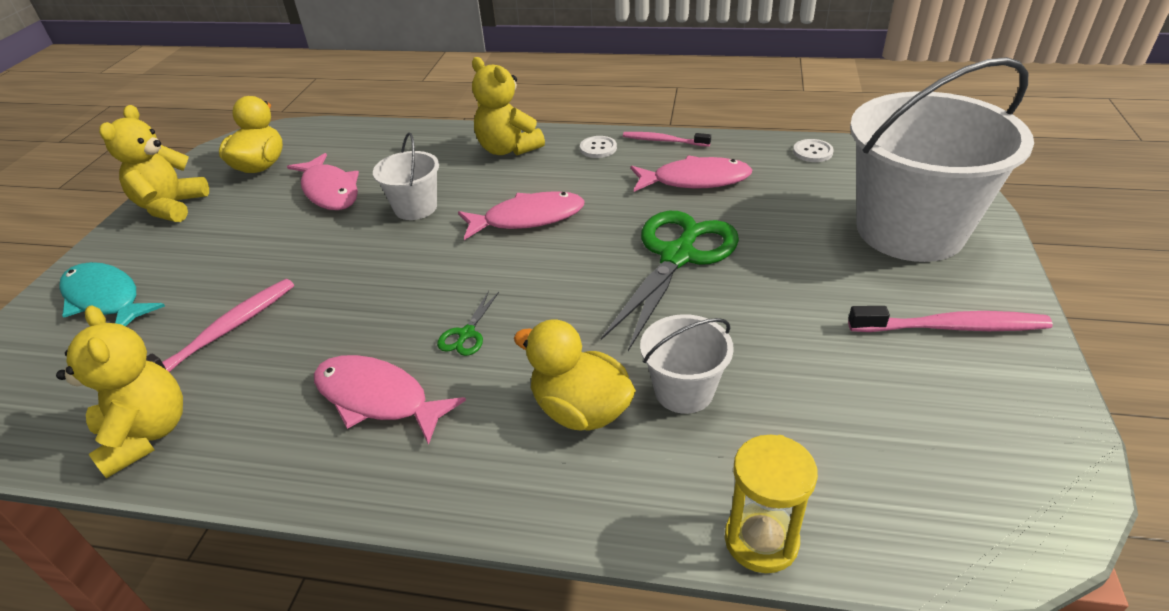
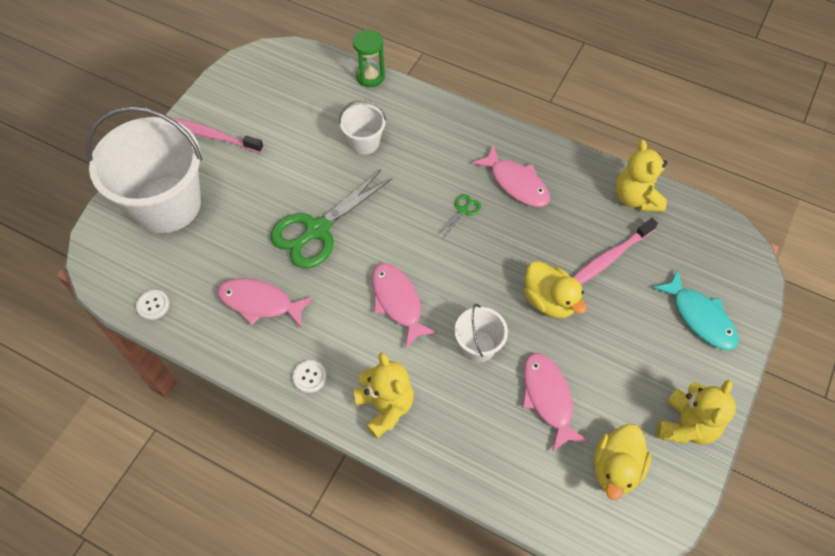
camera: 165 degrees left, 20 degrees up
pink fish [458,191,585,240] -> pink fish turned 60 degrees clockwise [372,263,438,348]
yellow duck [514,319,636,431] -> yellow duck moved to [524,261,587,319]
pink toothbrush [623,132,711,147] -> none
yellow hourglass [725,435,818,573] -> green hourglass [353,30,385,87]

